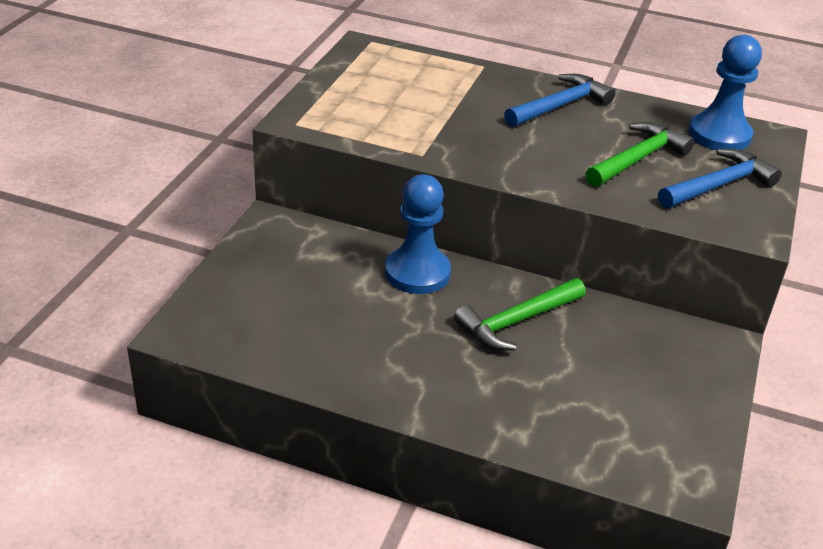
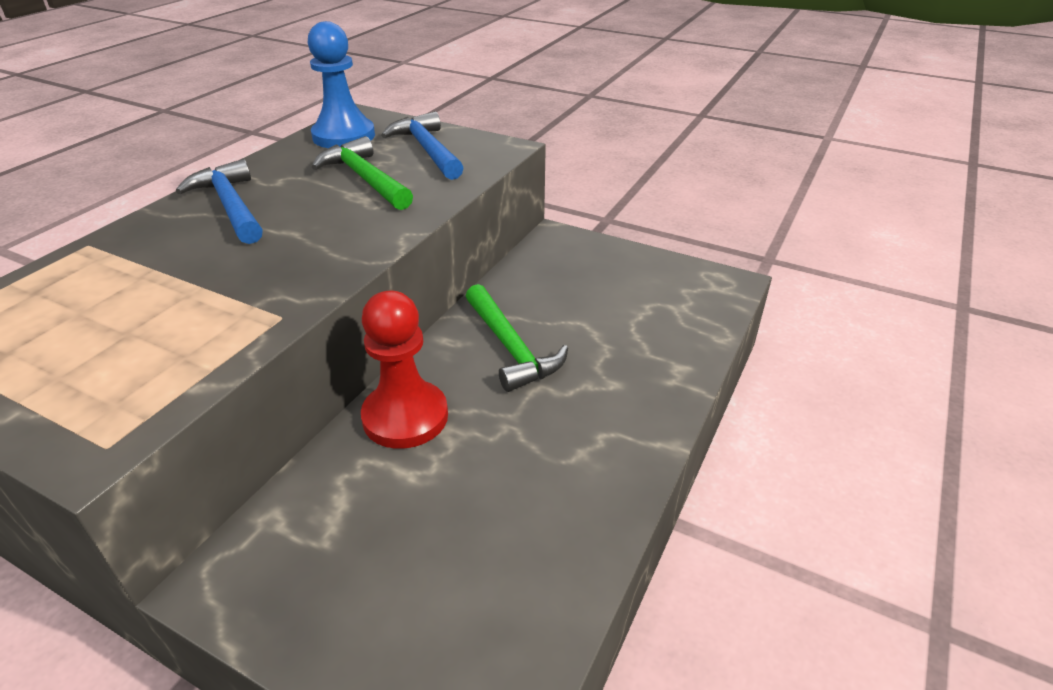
camera: 80 degrees left, 0 degrees up
blue pawn [385,174,451,294] -> red pawn [361,291,448,449]

